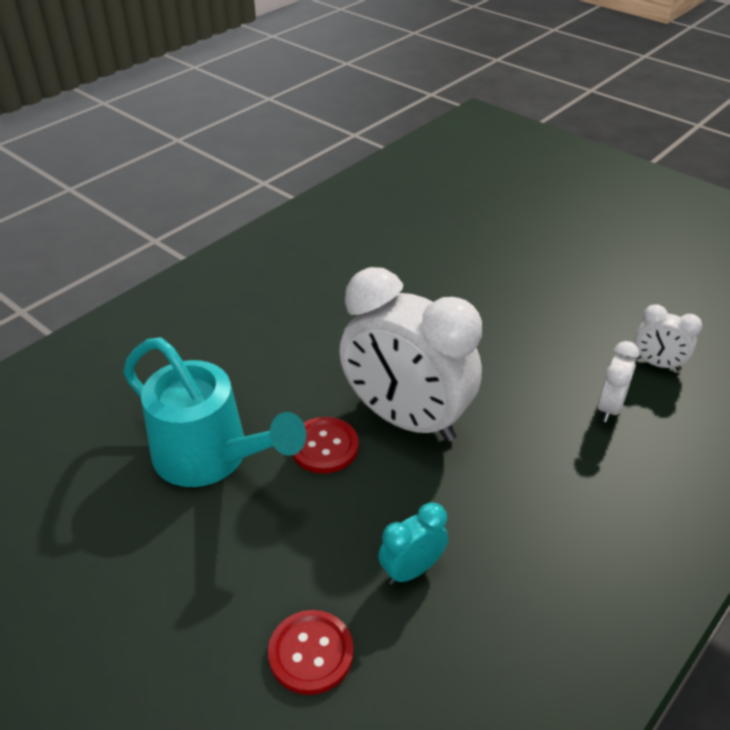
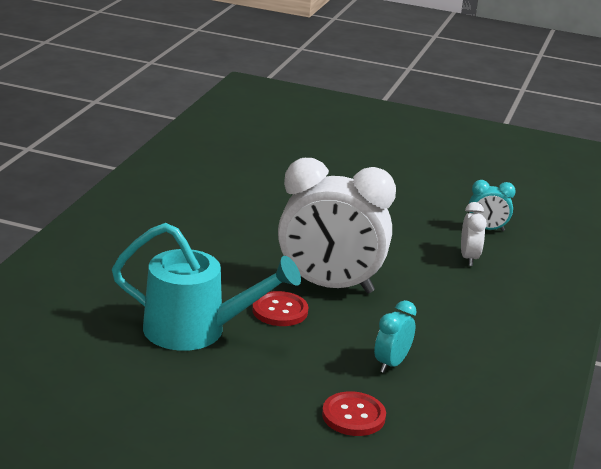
camera: 25 degrees left, 15 degrees down
white clock [635,304,702,371] -> turquoise clock [469,180,516,231]

